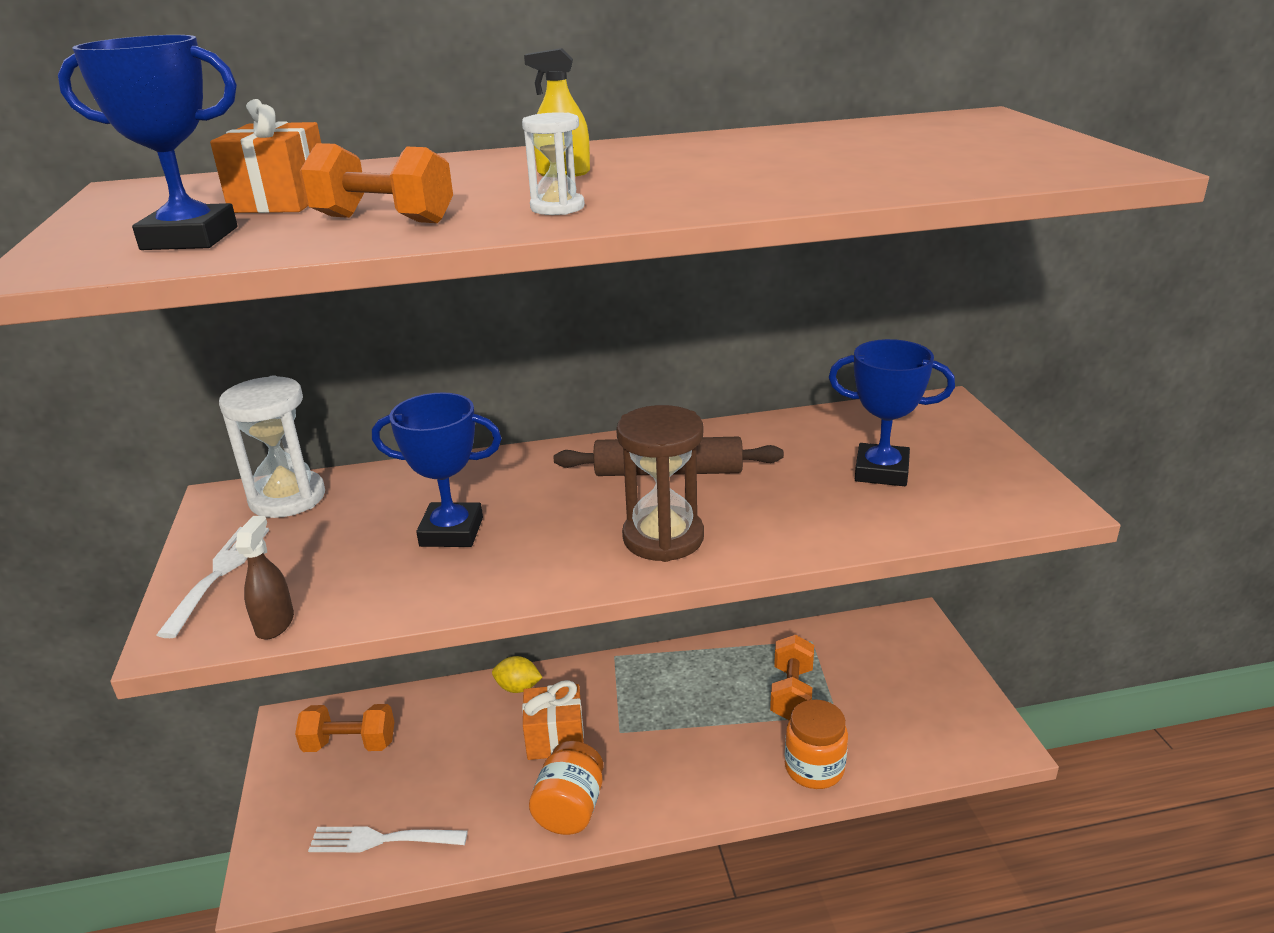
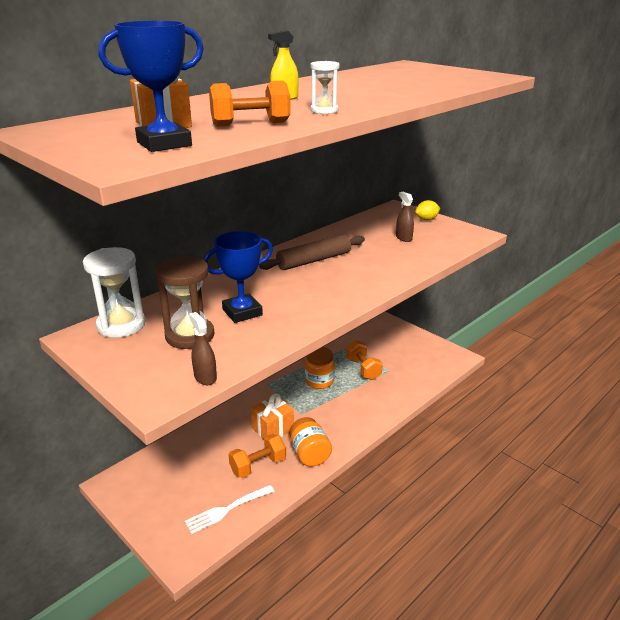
camera: 35 degrees left, 0 degrees up
white fork [156,527,269,638] -> none
orange dumbbell [295,704,394,752] -> orange dumbbell moved to [229,434,286,478]
yellow lemon [492,656,542,693] -> yellow lemon moved to [415,200,440,220]
brown hourglass [616,405,704,562] -> brown hourglass moved to [156,256,214,349]
orange jar [785,699,848,789] -> orange jar moved to [305,347,335,389]
blue trophy [829,339,955,486] -> brown spray bottle [396,192,414,242]

